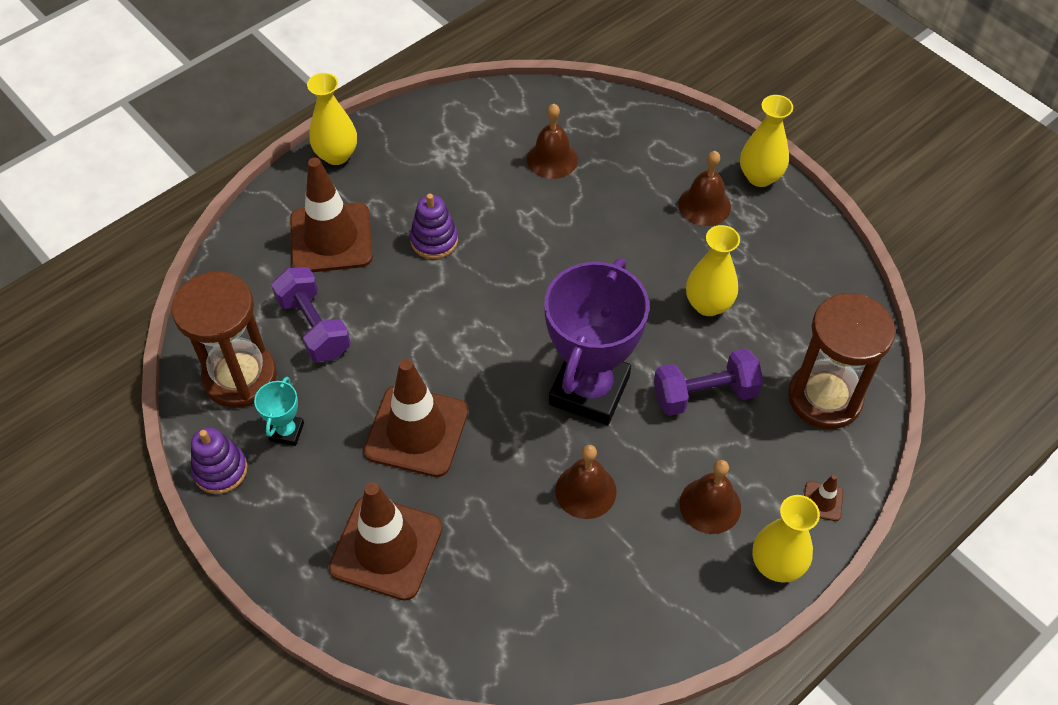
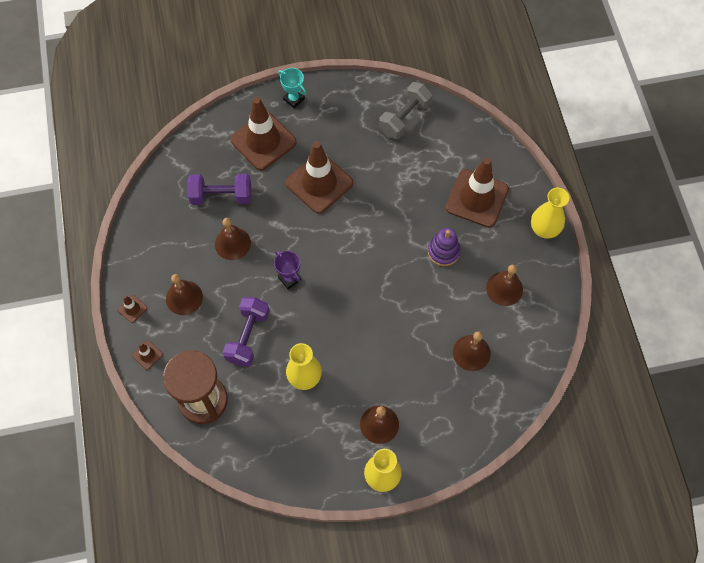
camera: 120 degrees right, 10 degrees up
brown hourglass [171,272,277,408] -> grey dumbbell [379,82,433,139]
purple stacking toy [191,427,248,494] -> none
turquoise trophy [254,377,304,446] -> turquoise trophy moved to [278,68,307,108]
purple dumbbell [271,267,351,362] -> purple dumbbell moved to [187,174,251,205]
purple trophy [544,258,649,425] -> purple trophy [274,250,301,289], size x0.42
yellow vase [752,495,820,583] -> brown traffic cone [117,295,147,323]
none -> brown bell [486,265,523,306]

